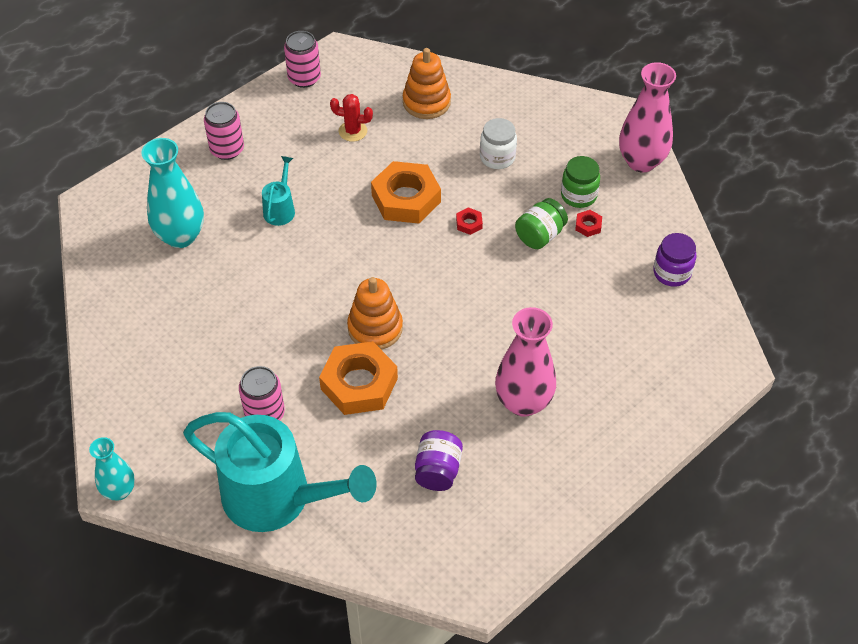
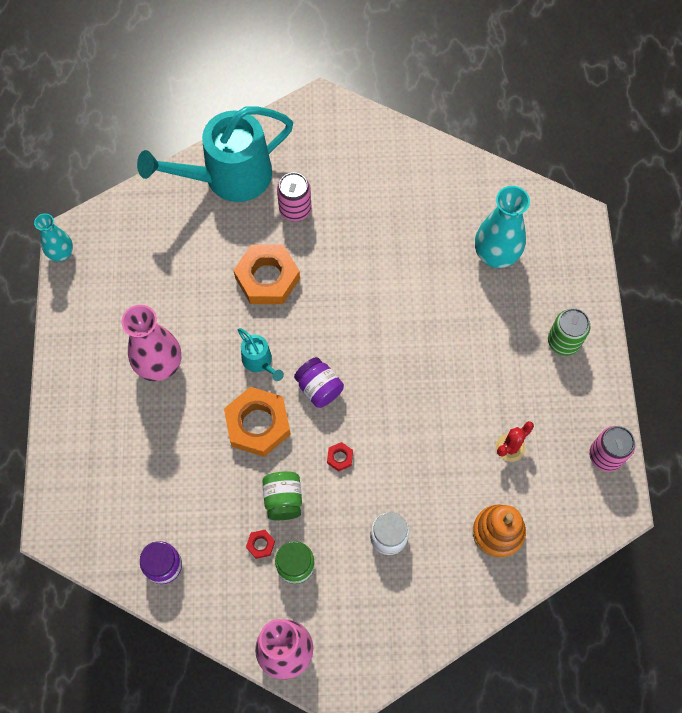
camera: 130 degrees right, 15 degrees up
turquoise vase [89,437,135,500] -> turquoise vase moved to [34,213,73,261]
pink can [204,102,244,160] -> green can [548,308,591,356]
turquoise watering can [262,156,295,226] -> turquoise watering can moved to [238,328,284,381]
orange stacking toy [347,277,403,350] -> none
orange nut [371,161,441,224] -> orange nut moved to [224,387,291,457]
purple jar [415,430,463,491] -> purple jar moved to [294,357,344,408]

